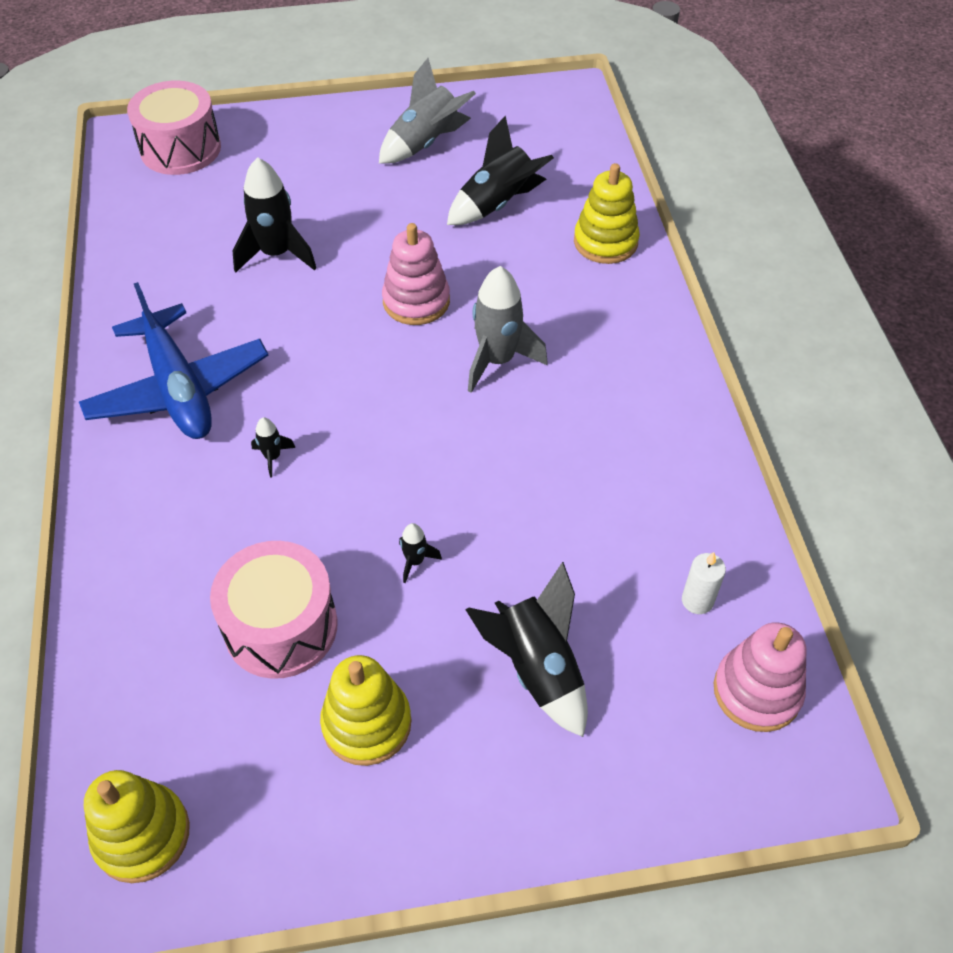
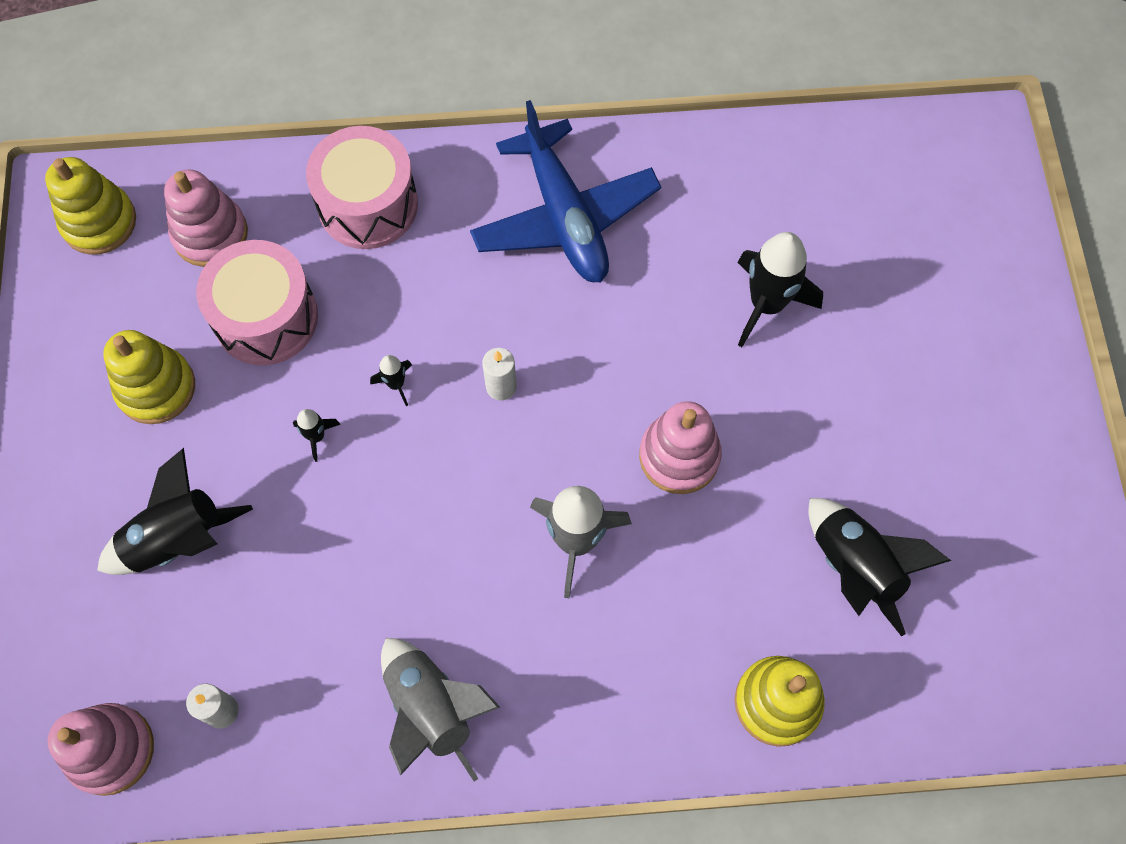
camera: 95 degrees right, 15 degrees up
blue plane [79,282,269,439] -> blue plane turned 90 degrees counterclockwise [470,100,661,282]
pink drum [127,81,221,175] -> pink drum moved to [306,126,418,249]
black rocket [251,417,296,478] -> black rocket moved to [370,355,412,406]
grey rocket [379,58,476,164] -> grey rocket moved to [381,638,500,781]
none -> pink stacking toy [164,169,248,267]
none -> white candle [482,348,517,400]

